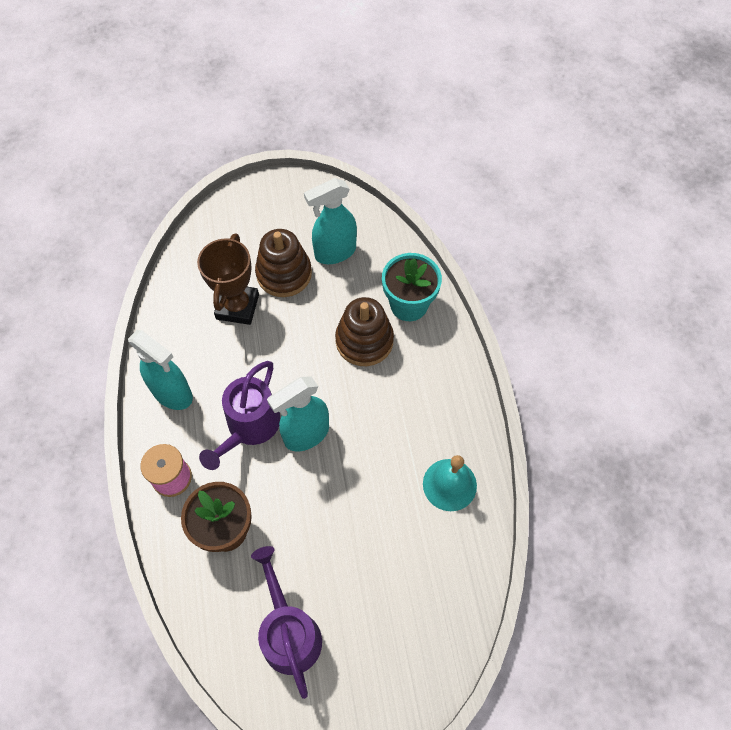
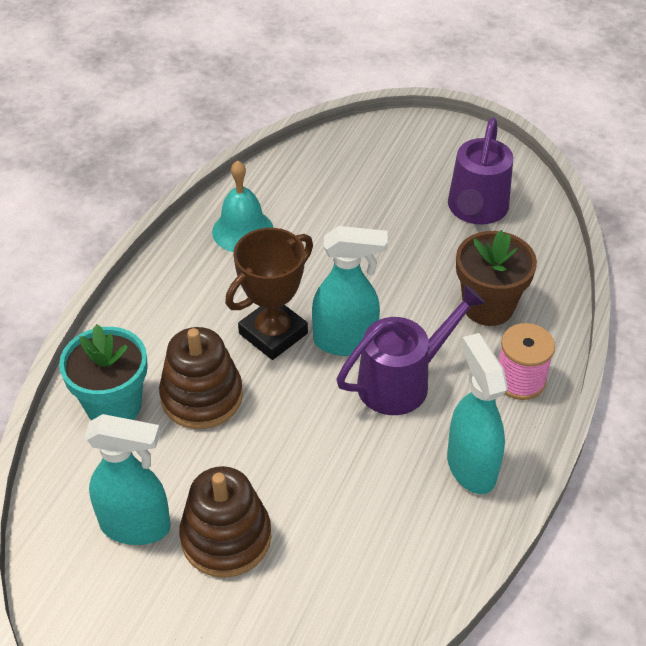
camera: 145 degrees left, 15 degrees down
brown trophy [197,233,259,325] -> brown trophy moved to [225,228,313,360]

